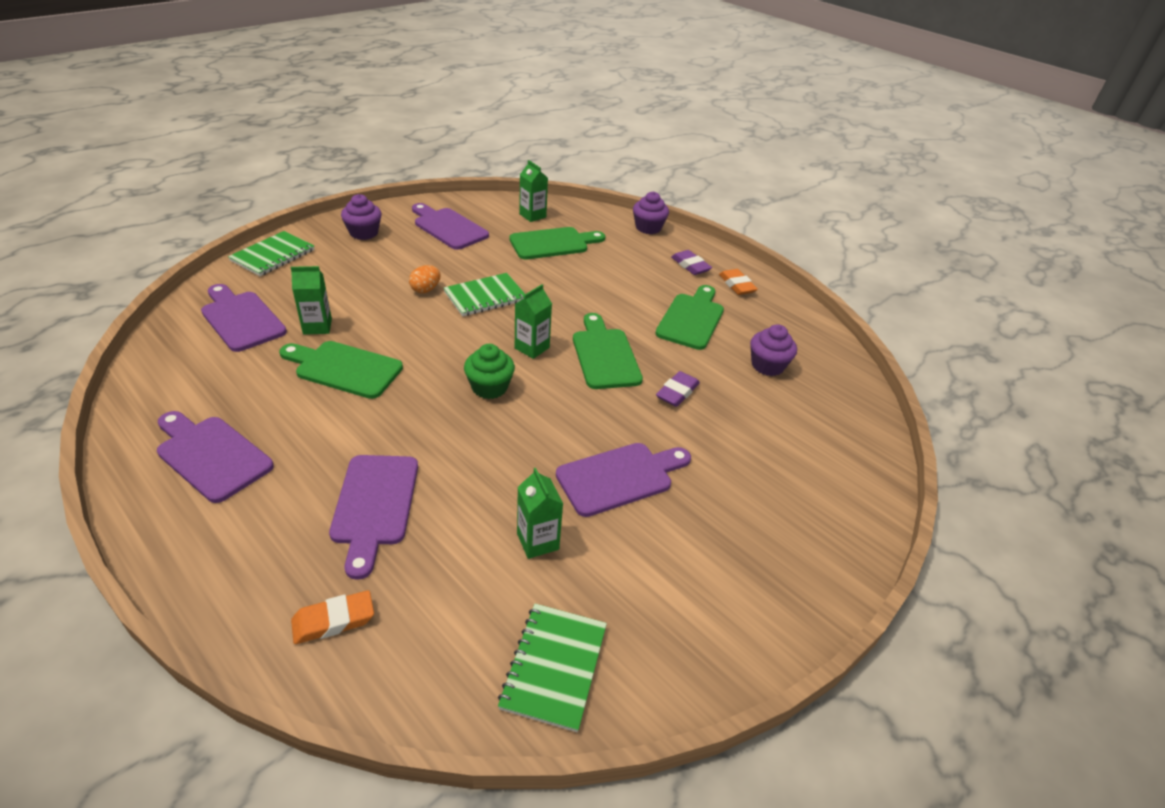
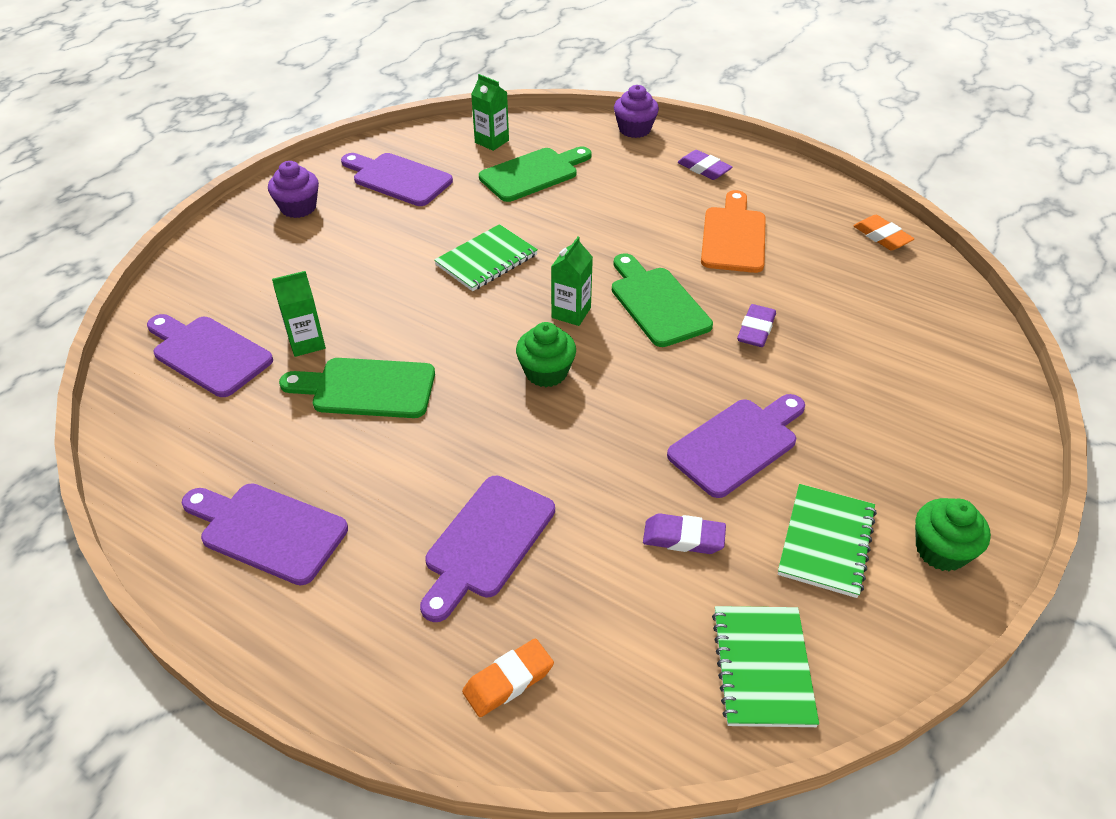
camera: 10 degrees left, 5 degrees up
green notebook [228,231,315,276] -> green notebook moved to [778,484,877,598]
purple cutting board [329,455,418,580] -> purple cutting board turned 45 degrees clockwise [420,476,555,622]
orange egg [409,265,441,293] -> none
green carton [517,468,563,559] -> purple eraser [643,513,726,554]
green cutting board [655,285,724,350] -> orange cutting board [701,190,766,273]
orange eraser [719,269,758,295] -> orange eraser moved to [854,215,914,251]
purple cupcake [750,324,797,376] -> none
none -> green cupcake [915,498,991,571]

